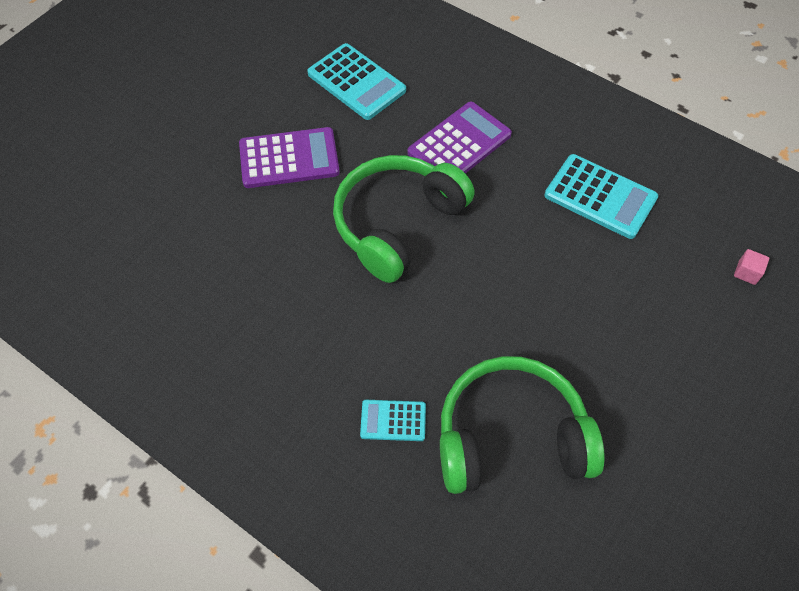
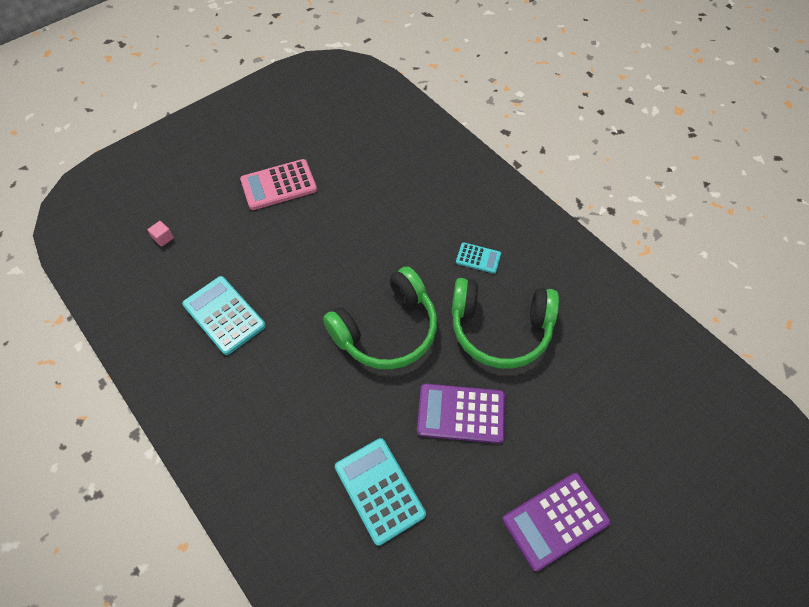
camera: 165 degrees left, 0 degrees up
turquoise calculator [360,400,426,441] -> turquoise calculator moved to [456,242,501,274]
purple calculator [408,102,512,174] -> purple calculator moved to [503,473,611,571]
green headphones [440,356,605,494] -> green headphones moved to [451,278,559,369]
none -> pink calculator [240,159,317,210]

